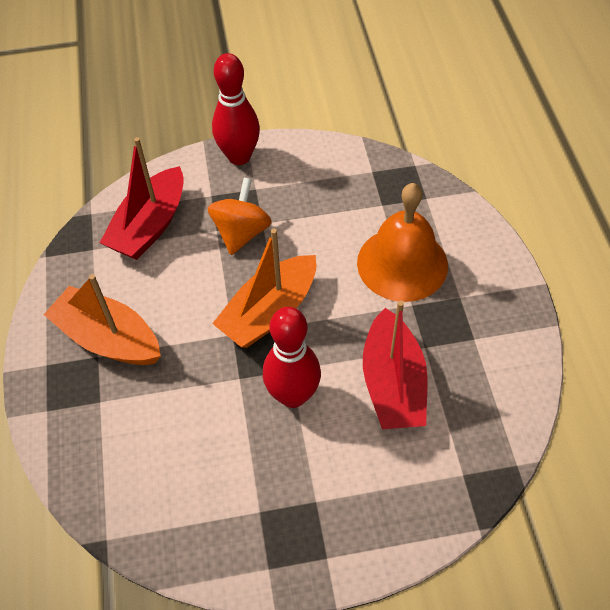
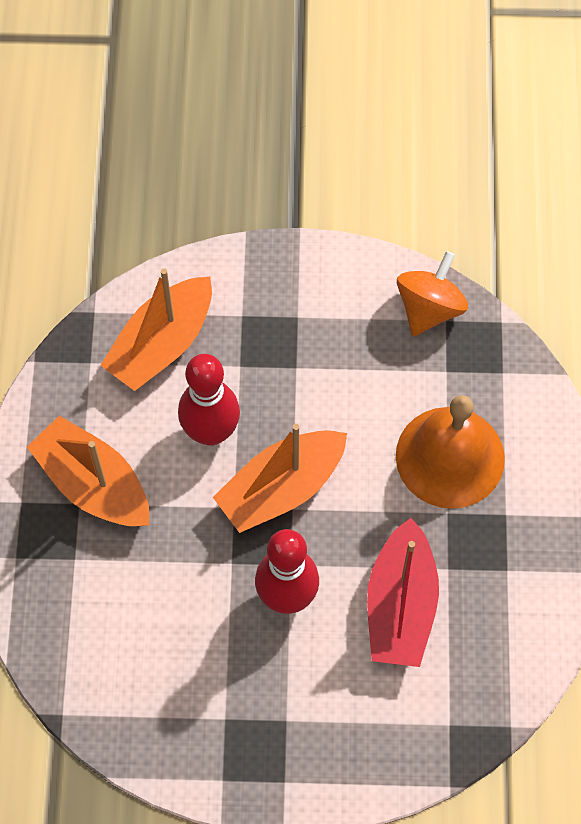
camera: 10 degrees right, 10 degrees up
red boat [100,137,184,260] -> orange boat [100,268,212,391]
orange spinning top [208,178,272,255] -> orange spinning top moved to [397,251,468,336]
red bowling pin [212,53,260,165] -> red bowling pin moved to [178,354,240,446]

